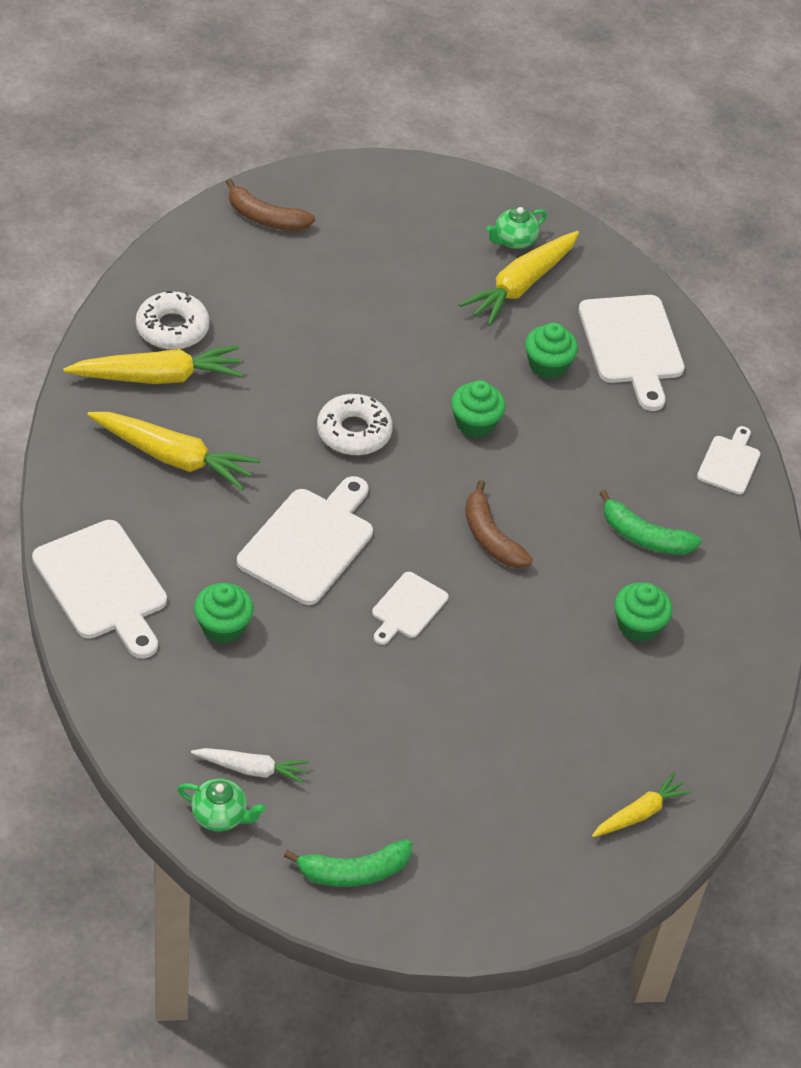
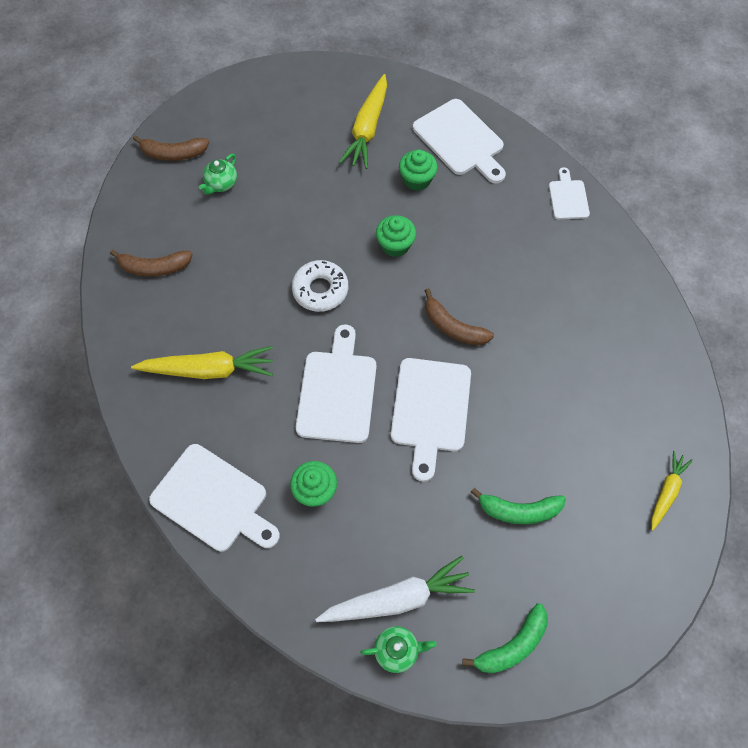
camera: 20 degrees left, 15 degrees up
yellow carrot [63,346,243,384] -> none
white donut [136,291,210,350] -> brown banana [110,250,193,276]
white carrot [191,748,309,784] -> white carrot [315,556,475,622], size x1.71
white cutting board [372,572,448,645] -> white cutting board [391,358,471,482], size x1.82
green teapot [487,207,547,249] -> green teapot moved to [199,154,237,195]
green banana [599,490,702,555] -> green banana moved to [471,487,566,524]
green cupcake [614,582,672,642] -> none

